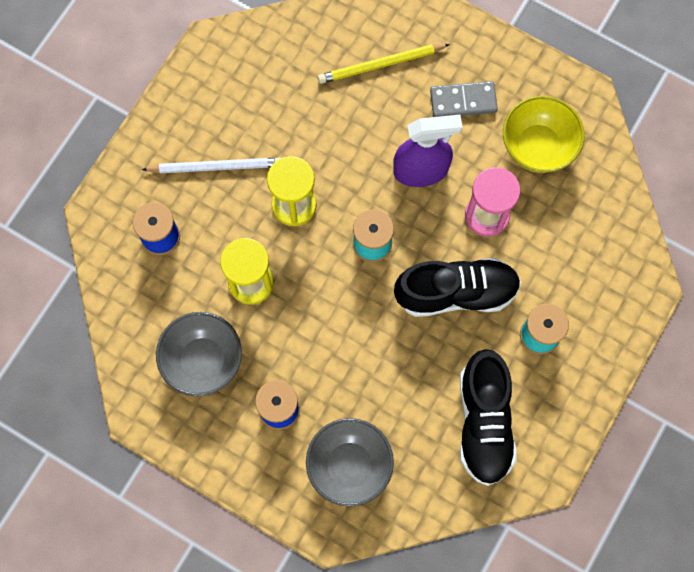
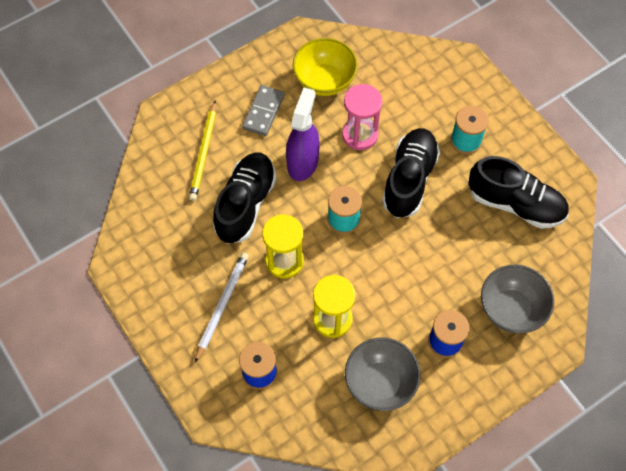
camera: 65 degrees left, 10 degrees down
none -> black shoe [213,152,276,244]

